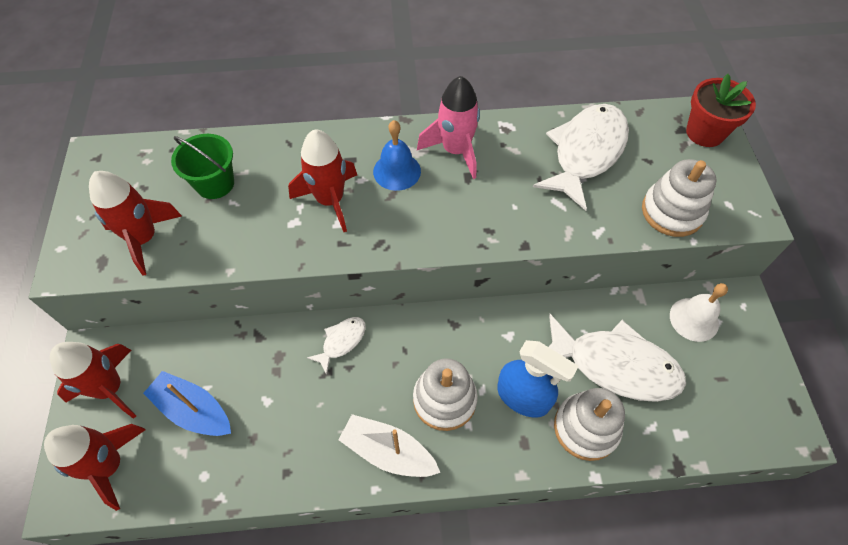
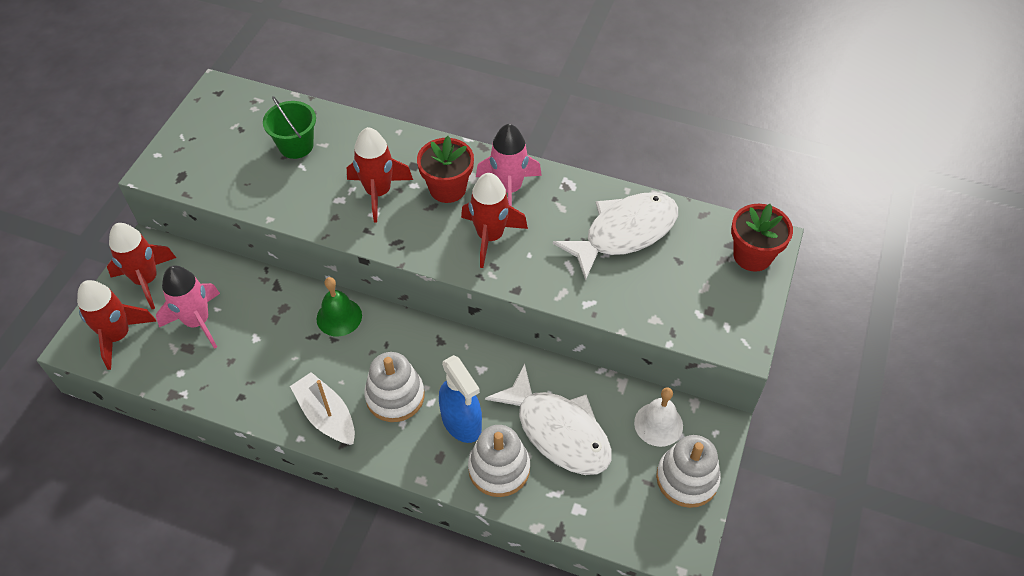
camera: 25 degrees right, 5 degrees down
red rocket [89,171,182,276] -> red rocket moved to [461,173,528,268]
blue boat [143,371,231,436] -> pink rocket [156,265,220,349]
white fish [307,317,366,375] -> green bell [317,277,362,336]
blue bell [373,120,421,191] -> red flower pot [417,136,474,203]
white stacking toy [642,159,717,237] -> white stacking toy moved to [656,435,721,508]

